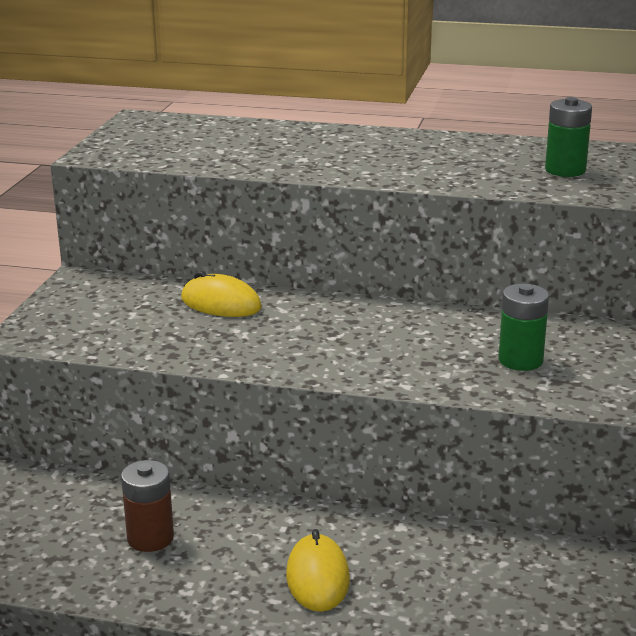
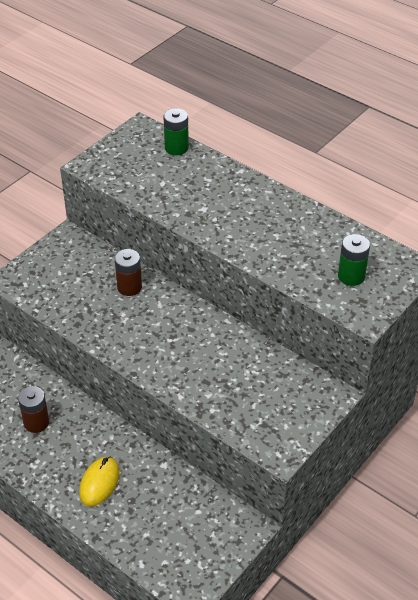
camera: 25 degrees right, 20 degrees up
yellow mouse [181,271,262,317] -> brown battery [115,249,142,296]
green battery [498,284,549,371] -> green battery moved to [163,108,189,155]

